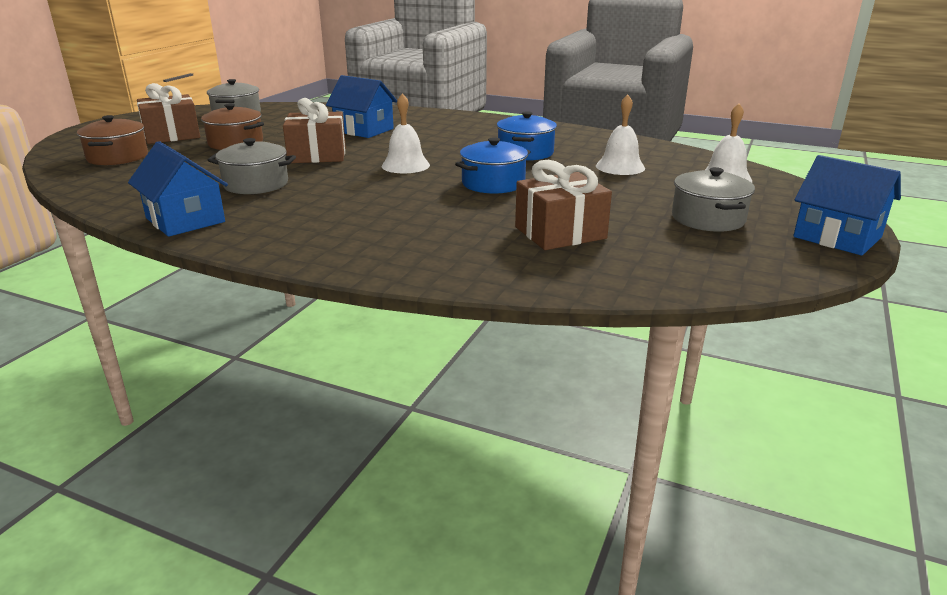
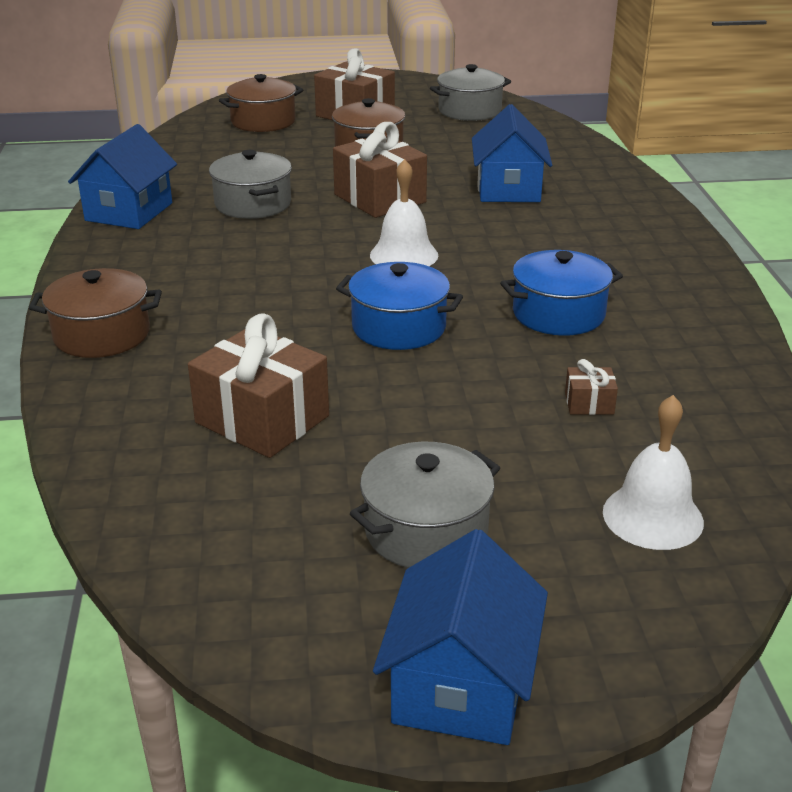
camera: 60 degrees right, 5 degrees up
white bell [596,95,645,175] -> brown gift [565,359,618,415]
none -> brown pot [29,268,162,358]

